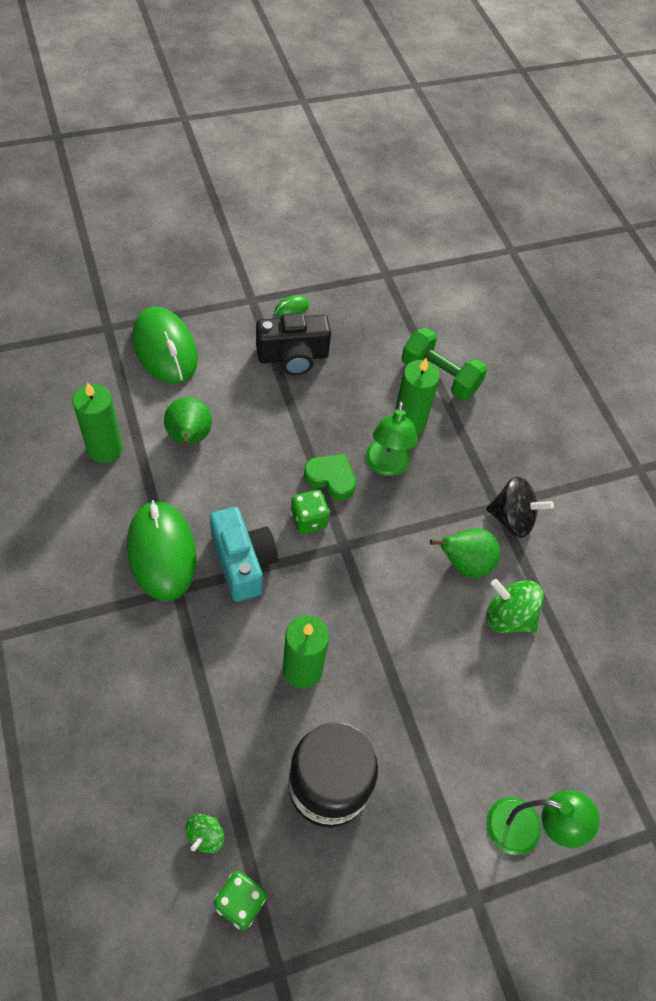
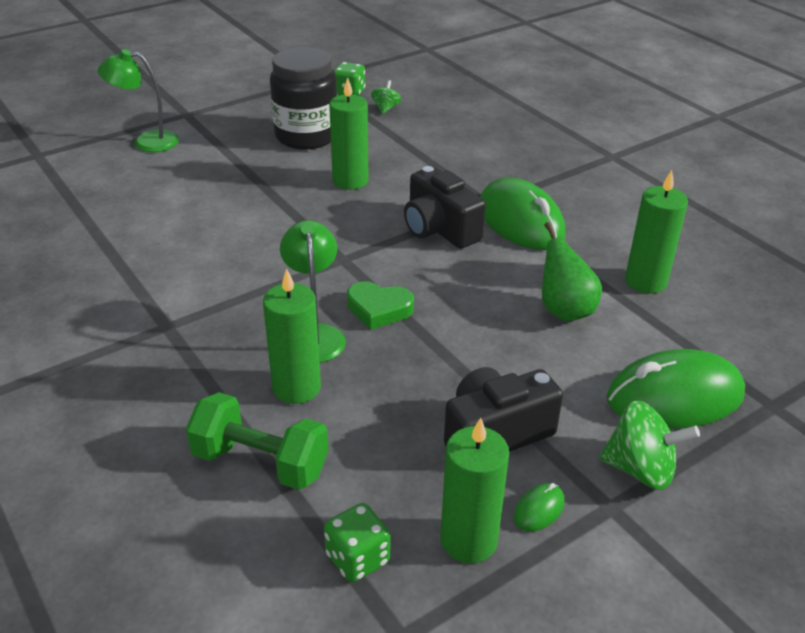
camera: 170 degrees right, 20 degrees down
green mouse [132,307,198,384] -> green mouse turned 60 degrees counterclockwise [606,349,745,429]
turquoise camera [210,507,278,602] -> black camera [404,166,486,249]
green dice [290,490,330,534] -> green dice moved to [324,503,390,582]
green pear [430,528,500,578] -> none
black spinning top [486,476,554,537] -> none
green spinning top [486,579,544,633] -> green spinning top moved to [599,401,700,490]
none -> green candle [440,418,509,563]

